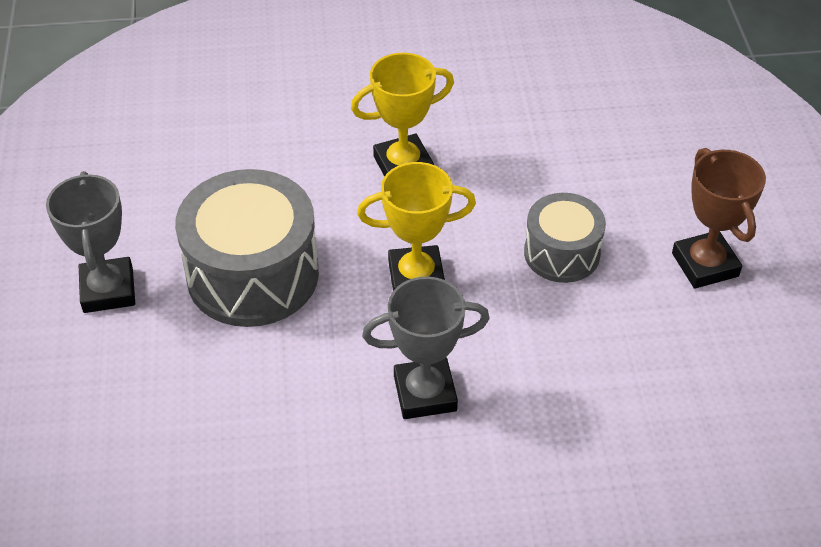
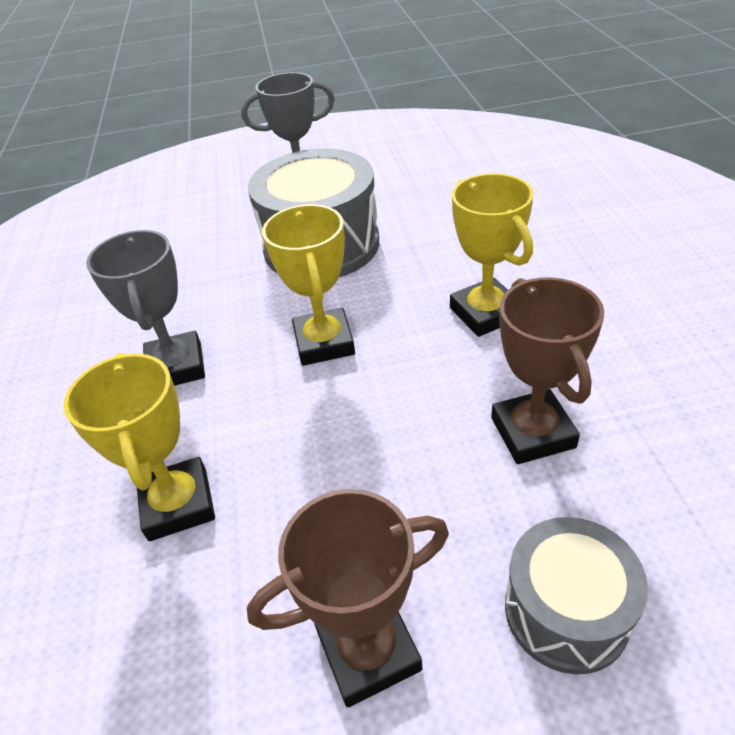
camera: 90 degrees right, 5 degrees down
grey drum [524,193,606,283] -> grey drum moved to [505,517,648,674]
none -> yellow trophy [63,353,215,541]
none -> brown trophy [491,277,604,464]

